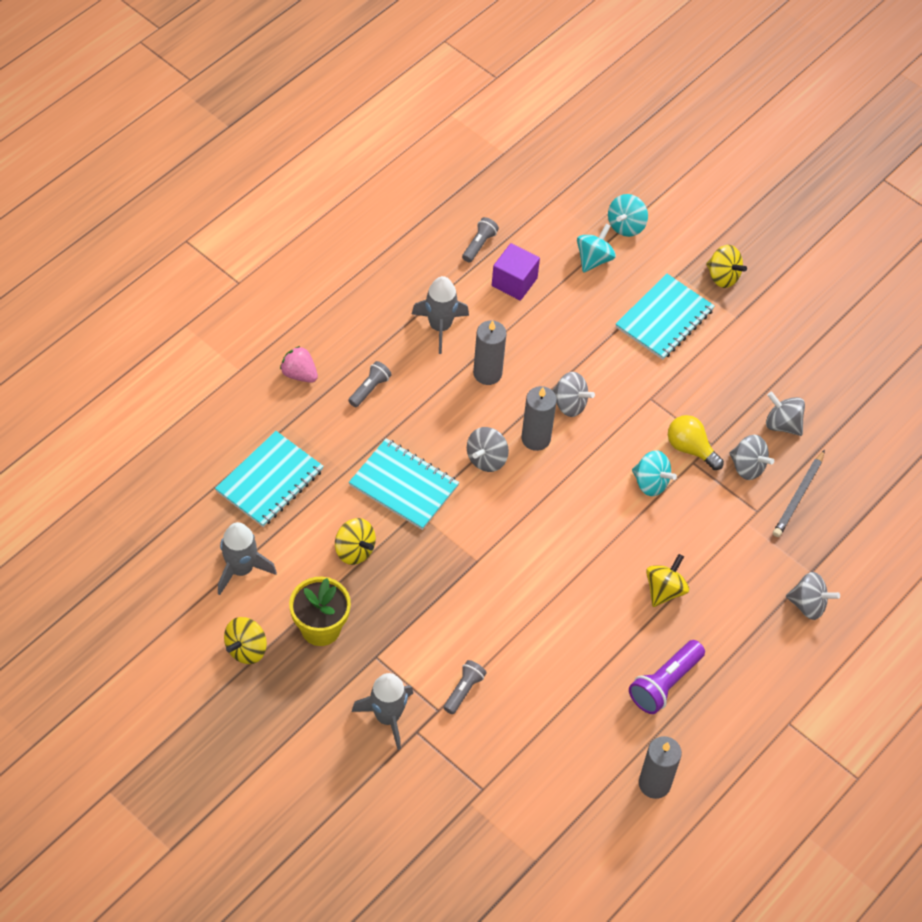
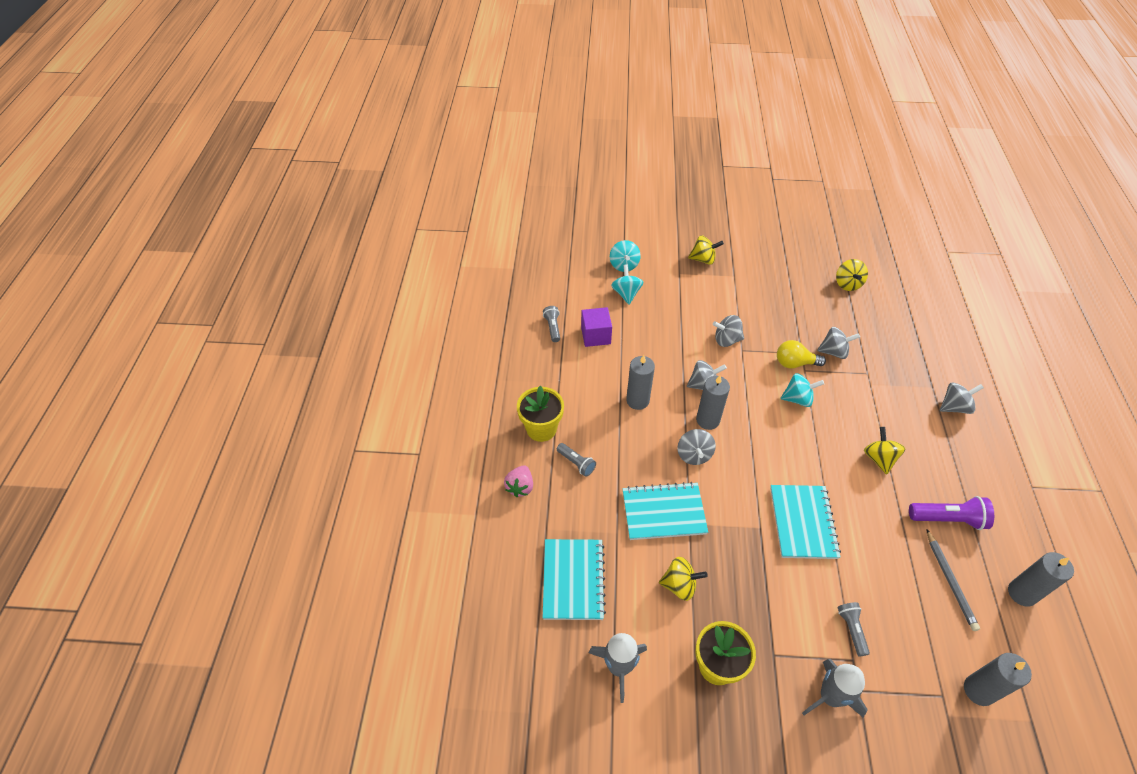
camera: 35 degrees left, 5 degrees down
yellow spinning top [224,617,267,664] -> yellow spinning top moved to [836,259,868,291]
pink strawberry [280,346,318,383] -> pink strawberry turned 75 degrees counterclockwise [504,465,533,497]
grey flashlight [348,361,392,407] -> grey flashlight turned 135 degrees clockwise [557,443,596,477]
grey rocket [412,276,469,354] -> none
turquoise notebook [616,274,715,360] -> turquoise notebook moved to [770,485,841,559]
purple flashlight [629,640,705,714] -> purple flashlight turned 90 degrees counterclockwise [909,496,994,530]
grey spinning top [766,392,805,436] -> grey spinning top moved to [713,315,744,347]
grey pencil [773,450,825,537] -> grey pencil moved to [926,529,980,631]
none -> yellow flower pot [517,386,564,442]
none -> grey candle [964,653,1032,706]

